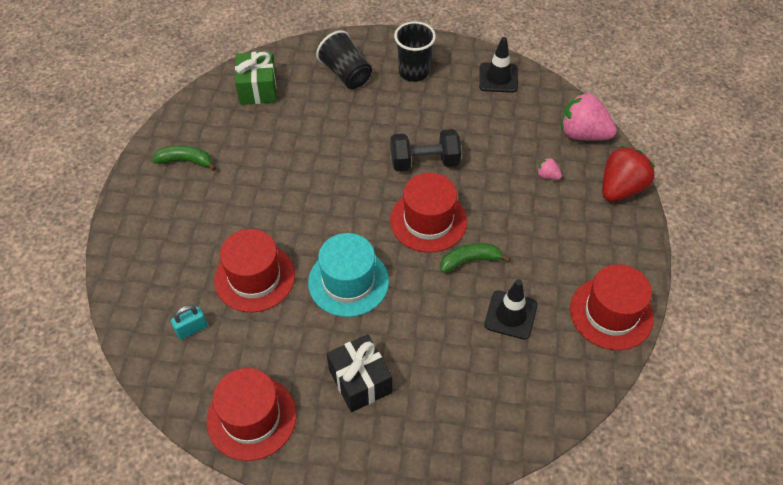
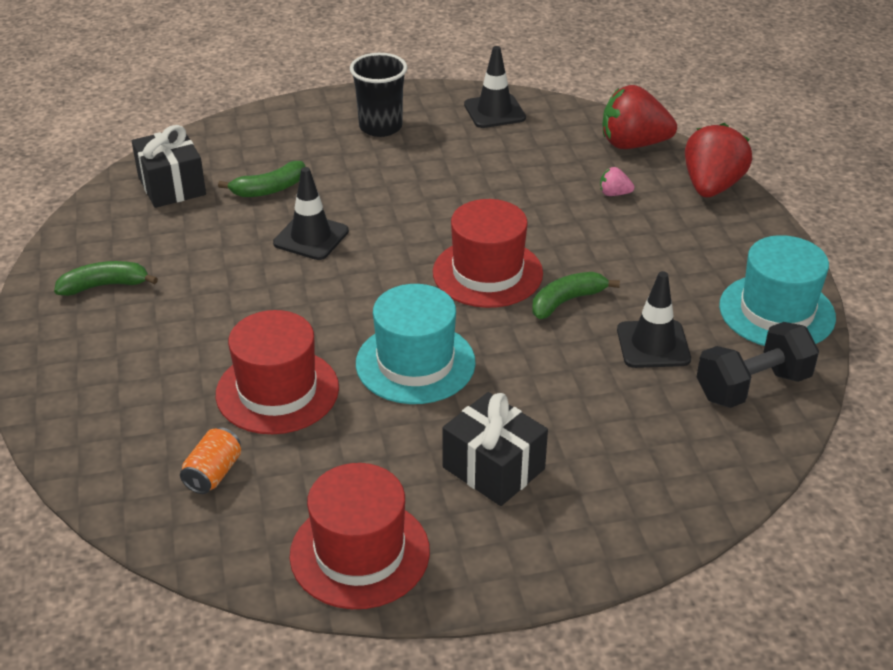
camera: 20 degrees left, 15 degrees down
turquoise padlock [171,305,208,339] -> orange can [180,427,241,494]
green gift [235,51,277,105] -> black gift [132,125,206,208]
black cup [316,30,372,89] -> none
black dumbbell [391,129,461,172] -> black dumbbell moved to [697,322,819,408]
pink strawberry [561,92,617,141] -> red strawberry [603,85,677,149]
red hat [570,264,654,350] -> turquoise hat [719,235,836,346]
none -> green banana [218,161,306,197]
none -> black traffic cone [273,167,349,260]

